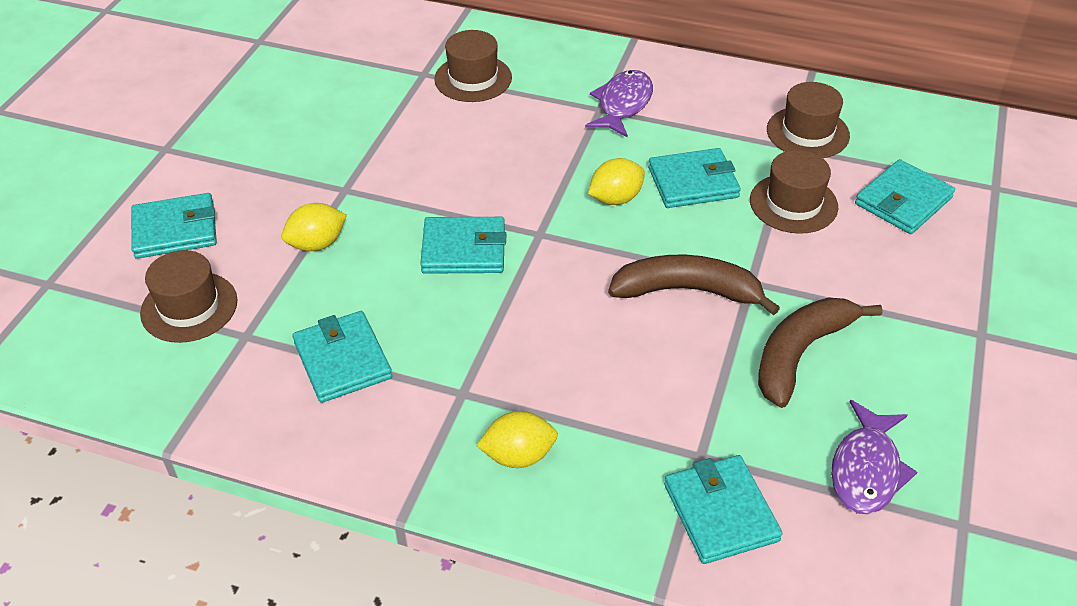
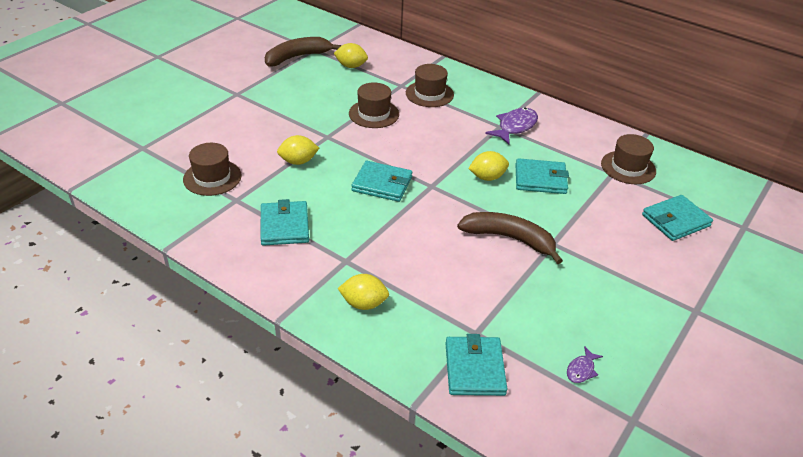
camera: 15 degrees right, 5 degrees down
turquoise wallet [131,193,217,259] -> none
brown hat [750,150,838,234] -> brown hat moved to [349,82,399,128]
brown banana [758,297,883,408] -> brown banana moved to [264,37,342,67]
purple fish [831,400,917,514] -> purple fish [567,346,603,383], size x0.53
none -> yellow lemon [334,43,368,68]

